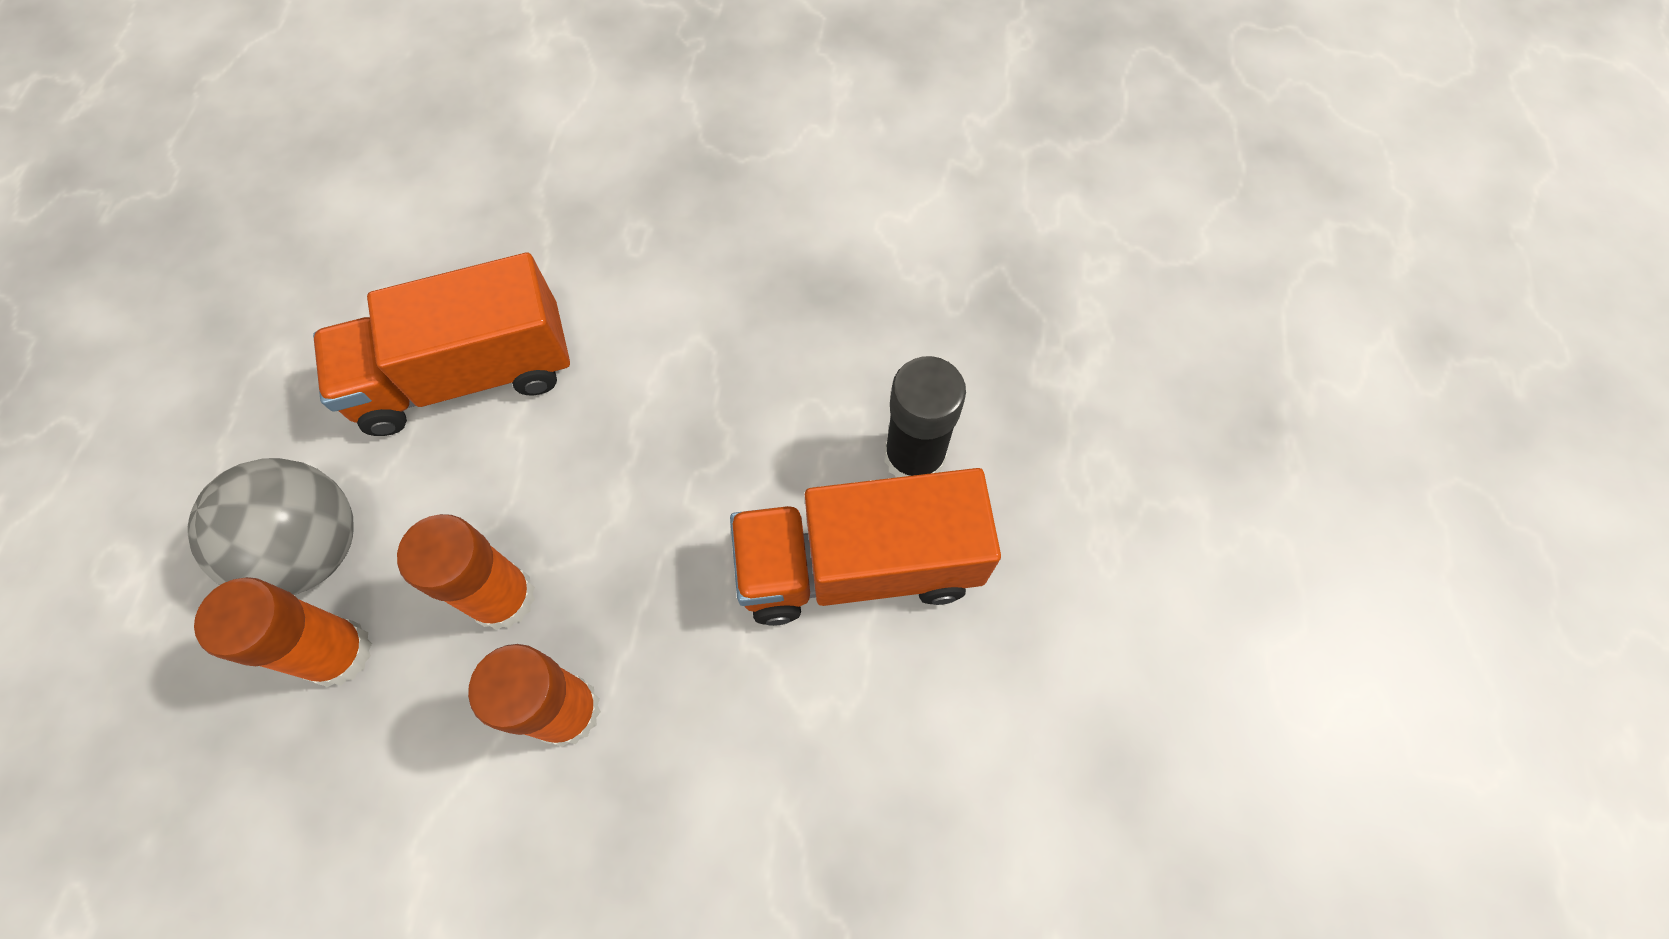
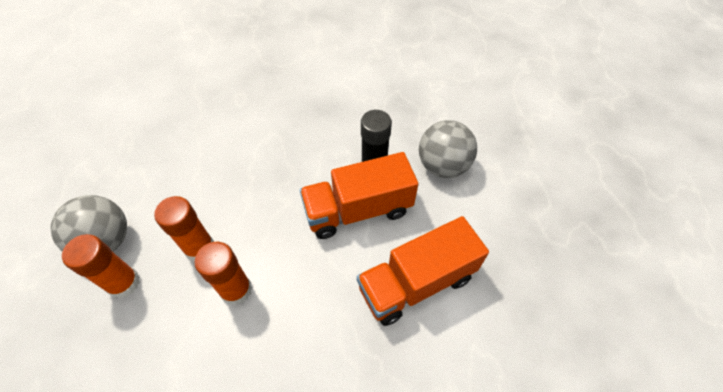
camera: 10 degrees left, 10 degrees down
orange truck [313,253,570,436] -> orange truck moved to [357,216,489,326]
none -> grey ball [419,120,477,178]

